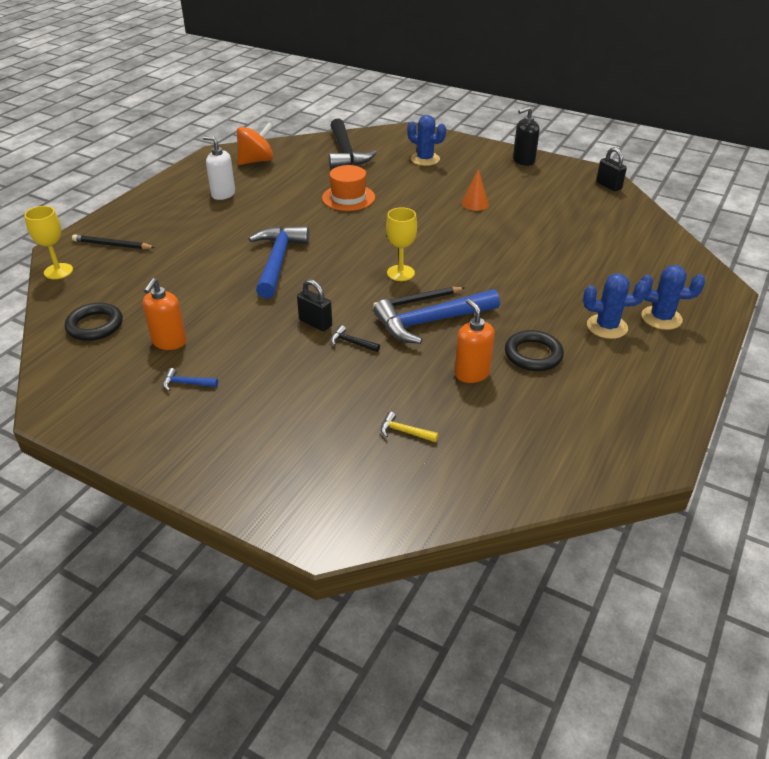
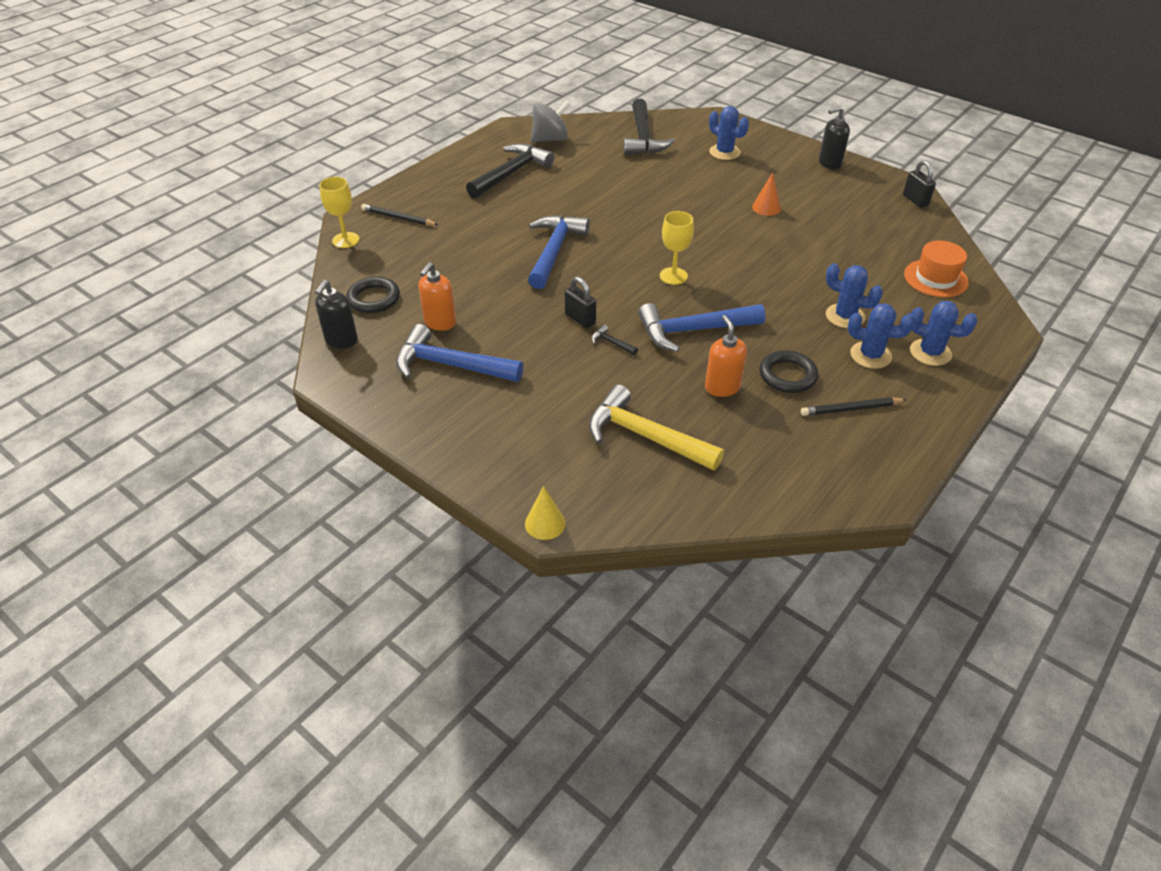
camera: 10 degrees right, 5 degrees up
blue hammer [163,368,218,391] -> blue hammer [396,324,523,382], size x2.49
white soap dispenser [203,136,235,200] -> black hammer [466,143,554,198]
orange spinning top [236,123,274,165] -> grey spinning top [531,101,571,142]
orange hat [322,165,375,211] -> orange hat moved to [904,241,969,297]
black pencil [373,287,465,308] -> black pencil moved to [801,397,907,416]
yellow hammer [381,412,439,442] -> yellow hammer [589,384,724,471], size x2.49
none -> black soap dispenser [315,280,358,349]
none -> yellow cone [525,486,566,540]
none -> blue cactus [826,263,883,328]

